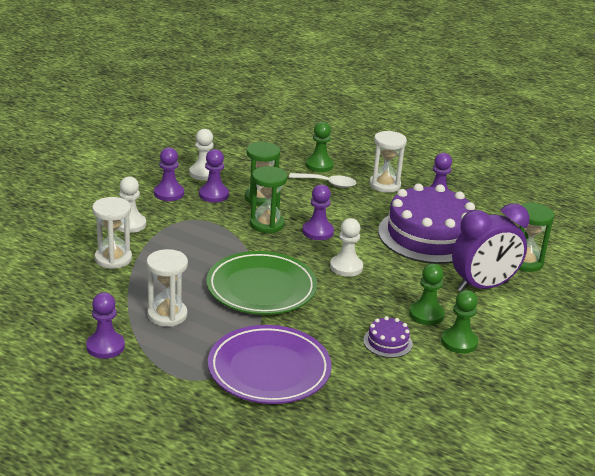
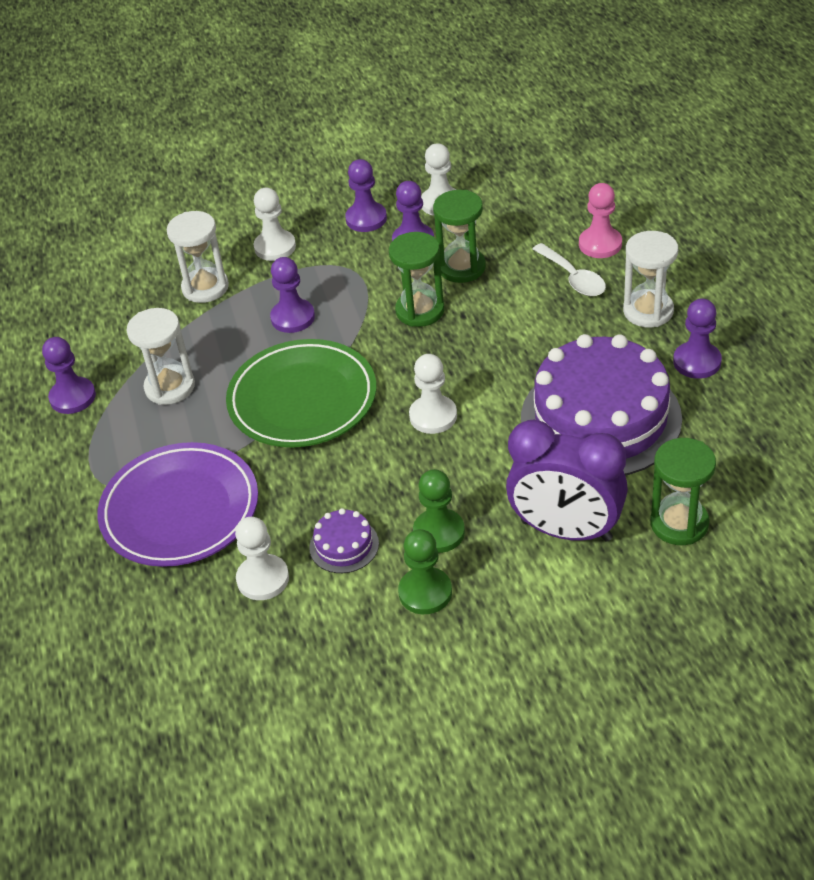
camera: 50 degrees right, 15 degrees up
purple pawn [302,185,334,240] -> purple pawn moved to [270,257,315,333]
green pawn [306,122,334,172] -> pink pawn [579,183,622,258]
none -> white pawn [235,517,289,600]

